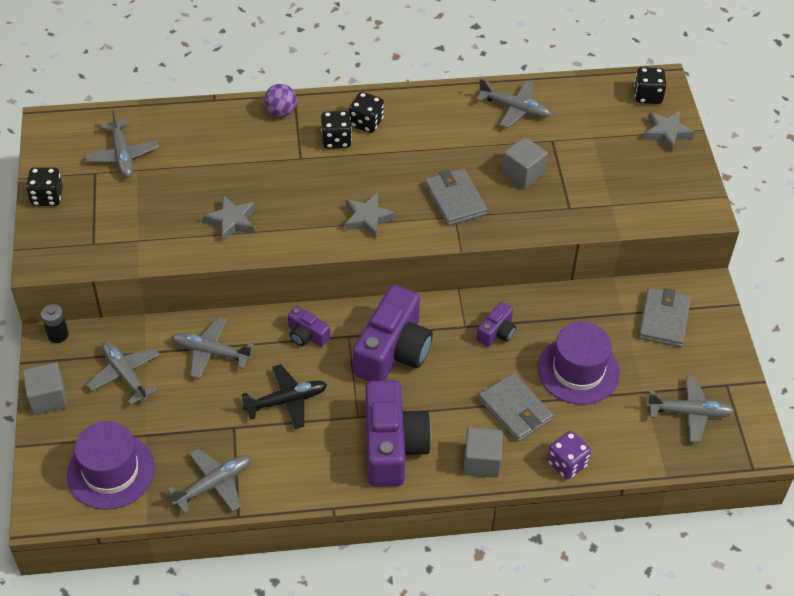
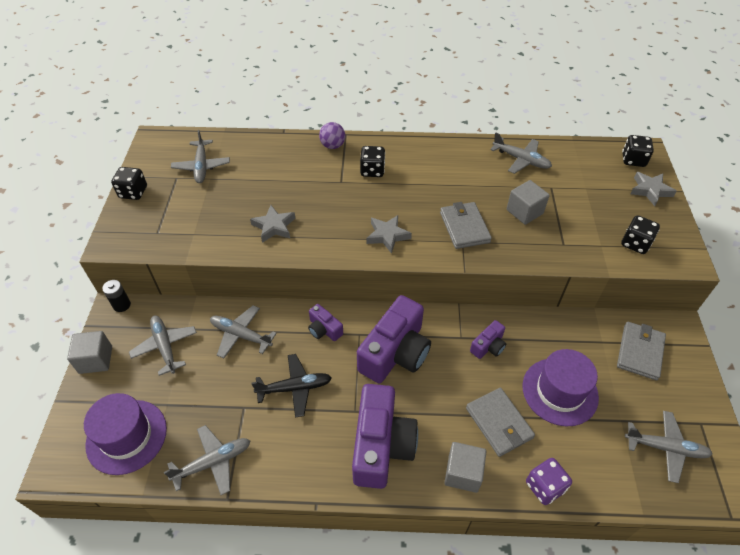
camera: 10 degrees right, 0 degrees up
black dice [349,92,384,133] -> black dice moved to [621,215,660,254]

